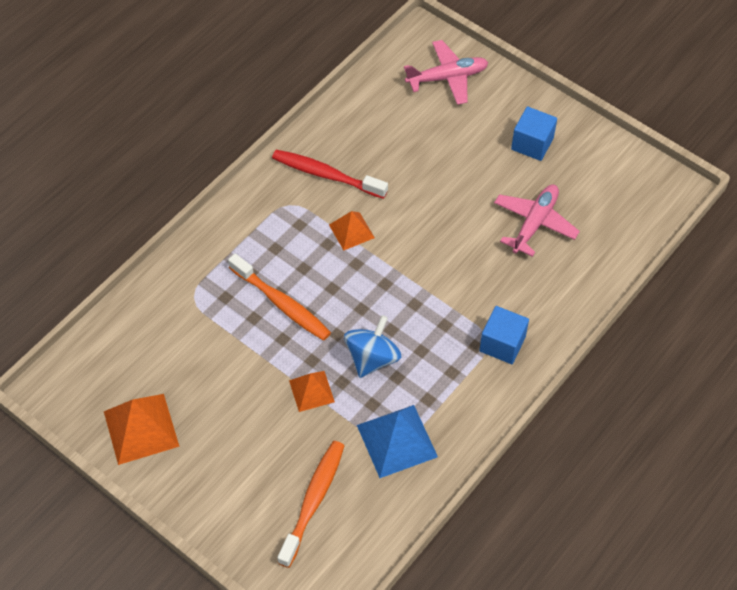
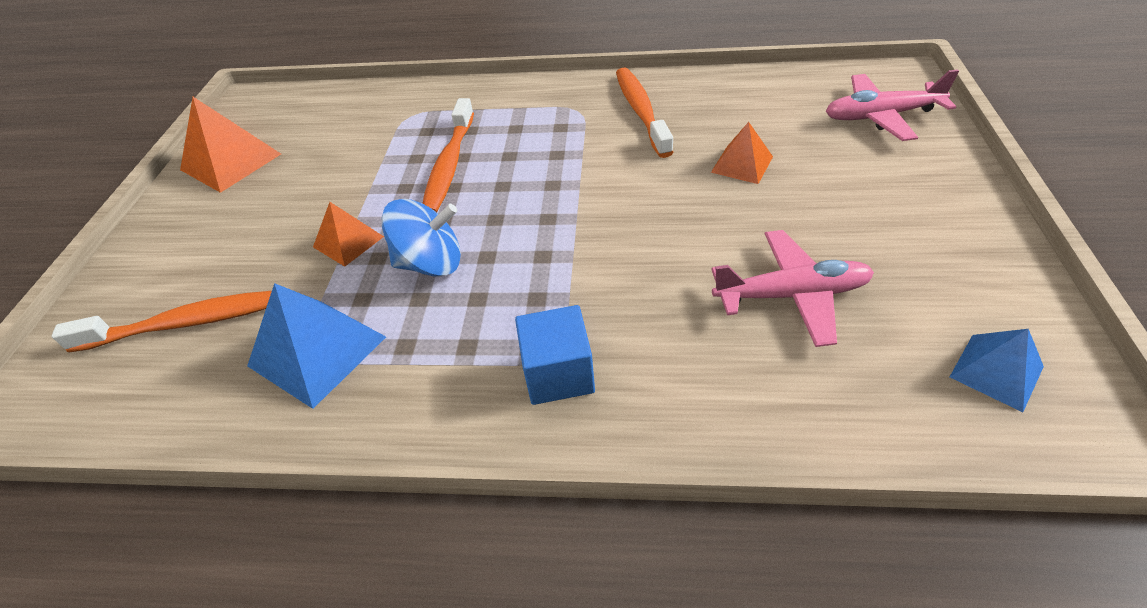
camera: 60 degrees right, 10 degrees down
red toothbrush [272,150,388,199] -> orange toothbrush [616,67,673,158]
orange pyramid [329,211,375,251] -> orange pyramid moved to [711,122,773,184]
pink plane [404,40,489,105] -> pink plane turned 135 degrees clockwise [826,69,959,141]
blue cube [511,106,557,161] -> none
none -> blue pyramid [950,329,1044,412]

